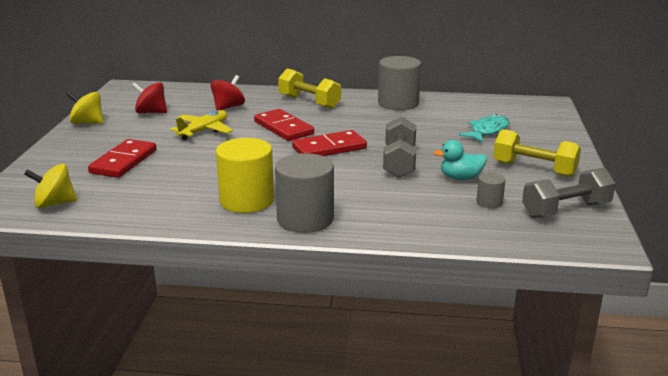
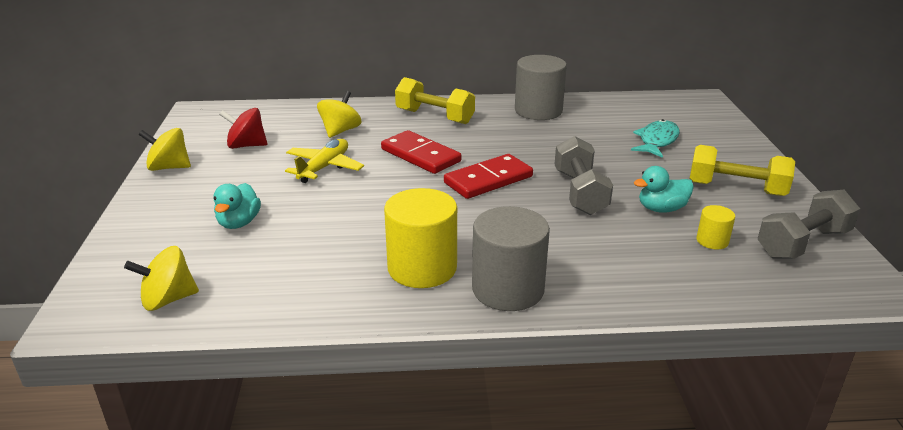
camera: 10 degrees left, 5 degrees up
red domino [88,139,157,178] -> turquoise duck [214,183,261,229]
red spinning top [210,75,245,110] -> yellow spinning top [317,91,362,138]
grey cylinder [476,173,506,208] -> yellow cylinder [696,205,735,250]

